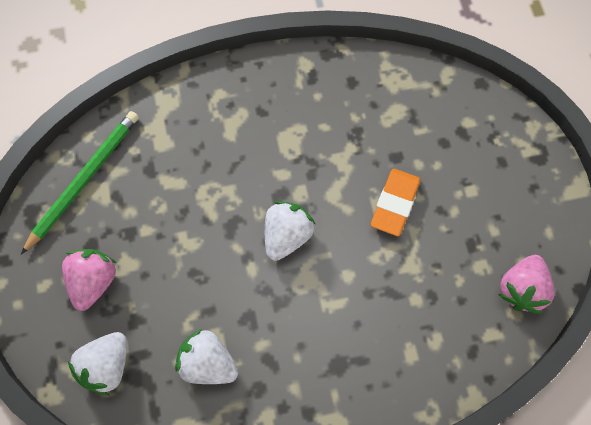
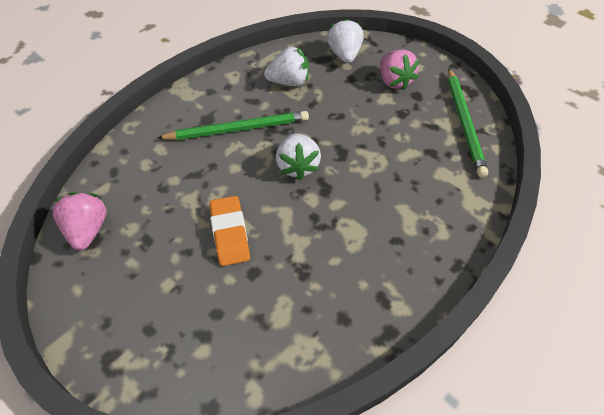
camera: 145 degrees right, 15 degrees down
none -> green pencil [157,111,309,140]

